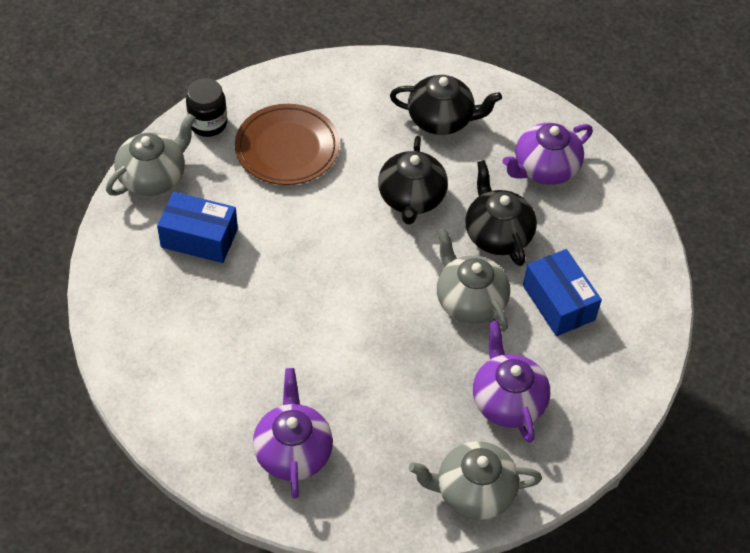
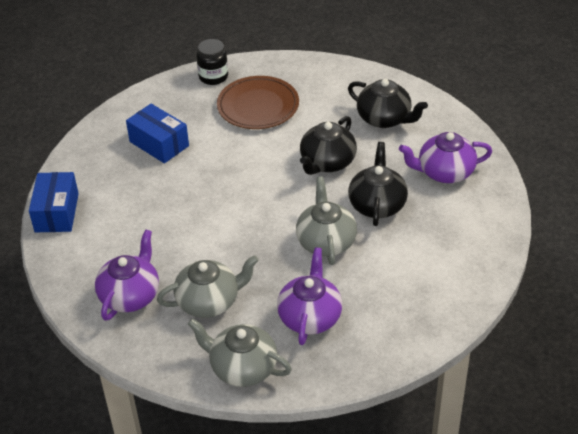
camera: 30 degrees right, 10 degrees down
grey teapot [106,114,195,196] -> grey teapot moved to [157,255,259,318]
blue box [523,249,602,336] -> blue box moved to [29,172,79,232]

